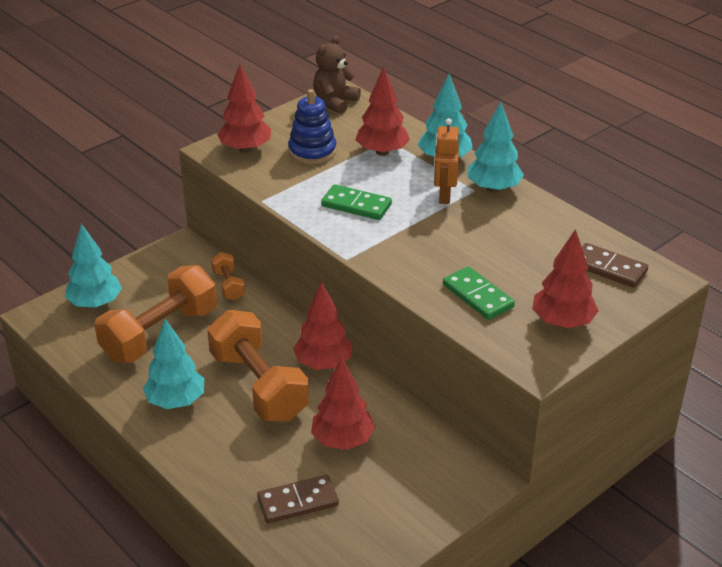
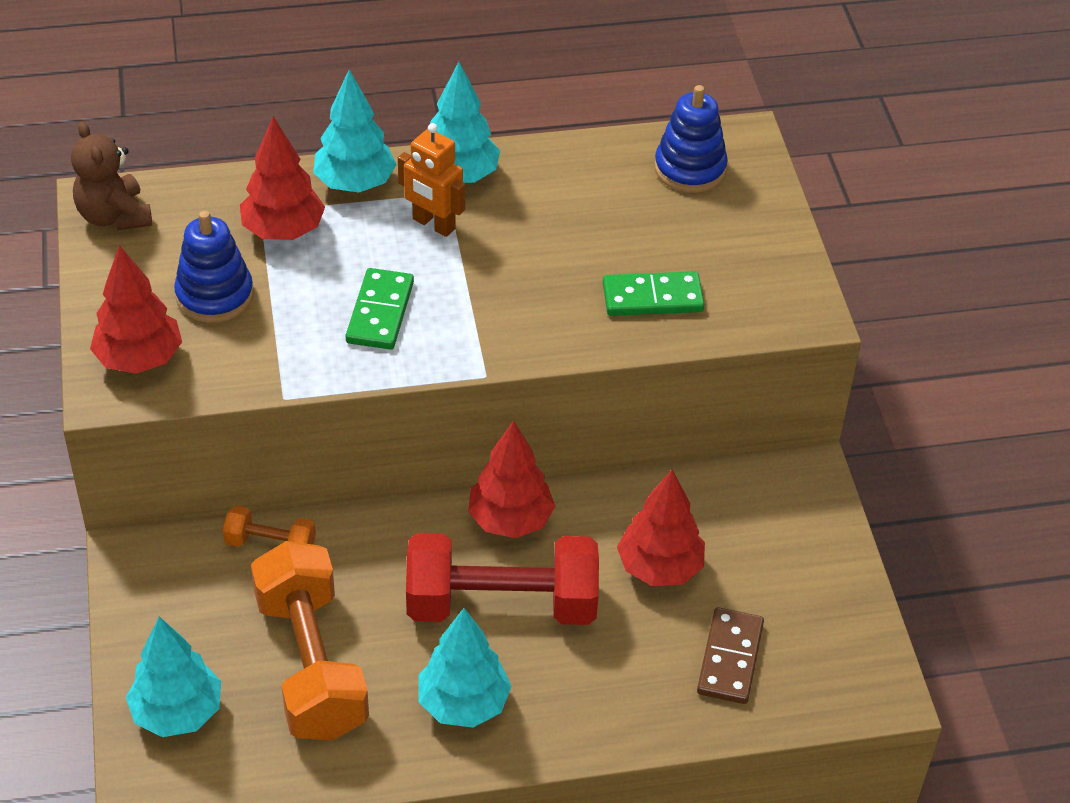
camera: 60 degrees left, 10 degrees up
orange dumbbell [207,310,309,422] -> red dumbbell [406,533,599,625]
green domino [321,184,392,220] -> green domino turned 45 degrees counterclockwise [346,268,414,350]
red tree [532,229,599,328] -> none
brown domino [582,243,648,288] -> blue stacking toy [654,85,728,193]

